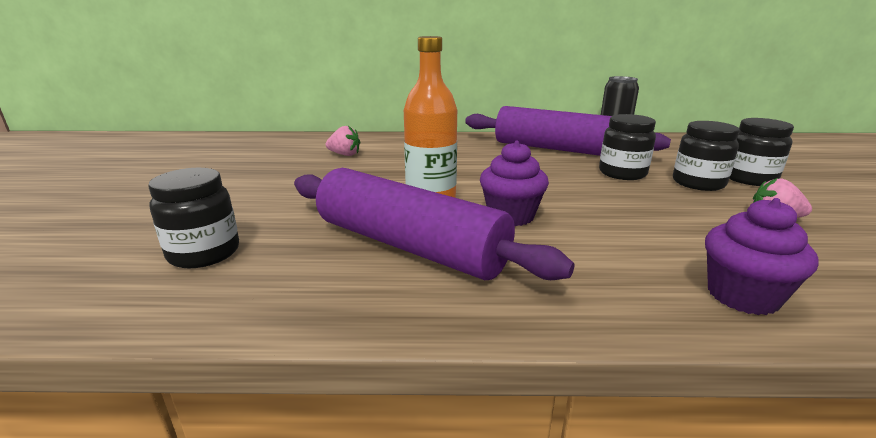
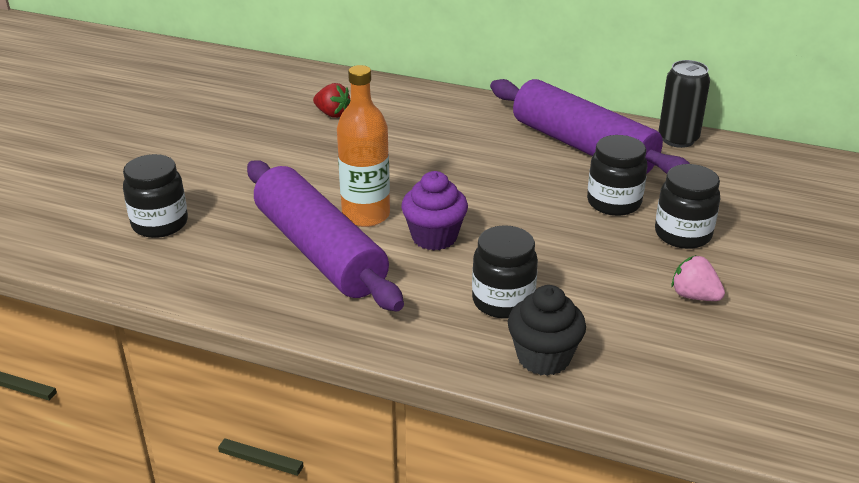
camera: 20 degrees right, 10 degrees up
pink strawberry [326,126,360,156] -> red strawberry [313,83,350,118]
purple cupcake [705,198,819,315] -> black cupcake [508,285,586,376]
black jar [729,118,794,186] -> black jar moved to [472,225,538,319]

